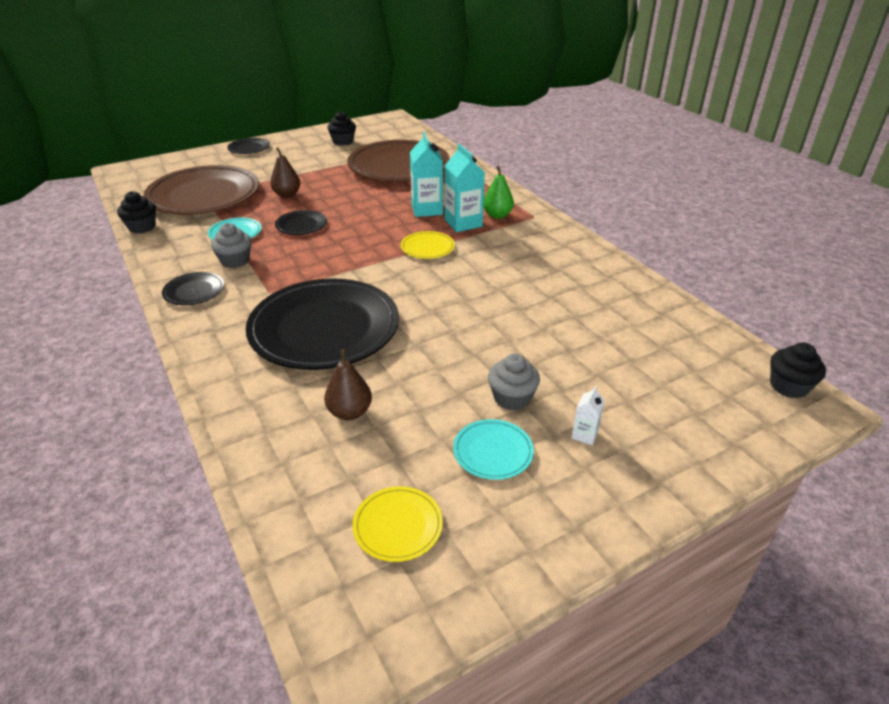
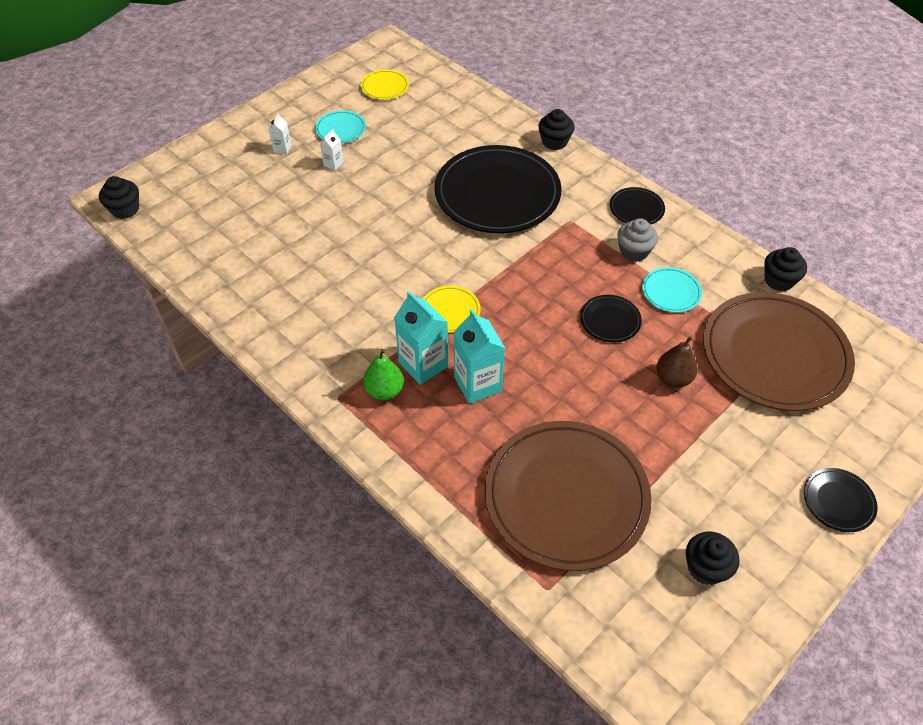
camera: 165 degrees right, 15 degrees up
brown pear [324,349,372,420] -> none
grey cupcake [488,354,540,410] -> white carton [320,129,344,171]
none -> black cupcake [538,109,575,150]

